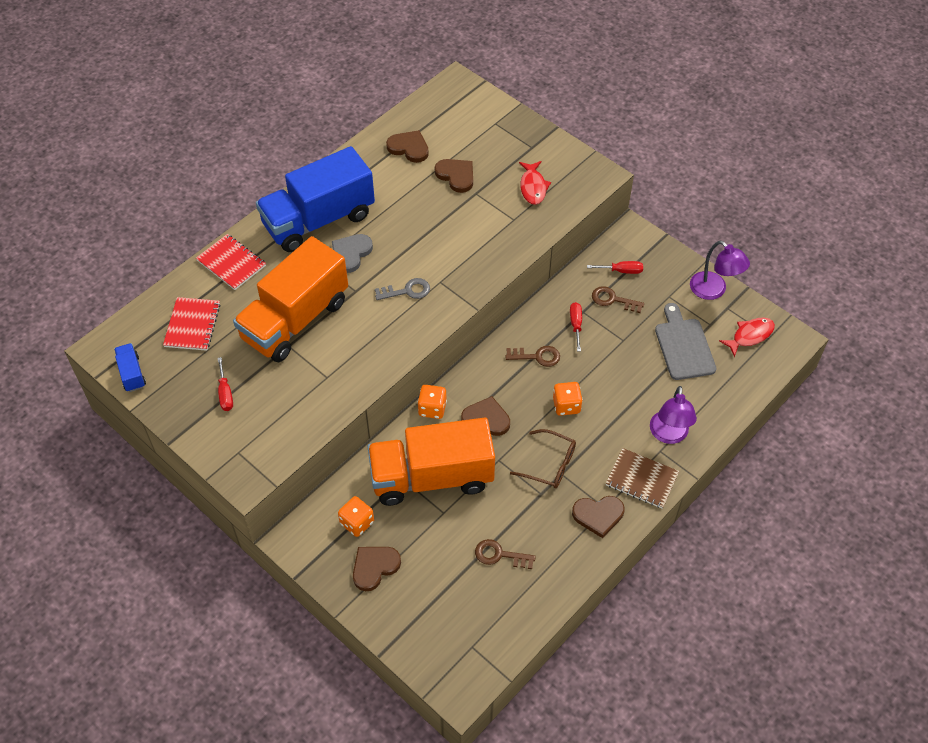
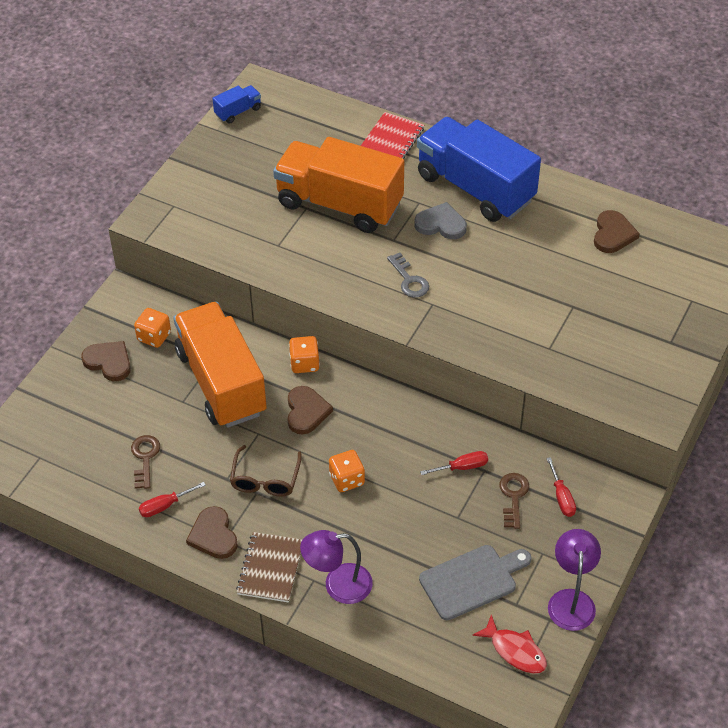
camera: 75 degrees right, 5 degrees down
red notebook [163,297,221,351] -> none
red screwdriver [217,357,233,411] -> red screwdriver moved to [139,482,206,517]
brown heart [435,159,473,193] -> none
brown key [505,346,560,367] -> none
red fish [519,161,551,205] -> none
purple lamp [690,241,750,300] -> purple lamp turned 150 degrees clockwise [548,529,601,631]

